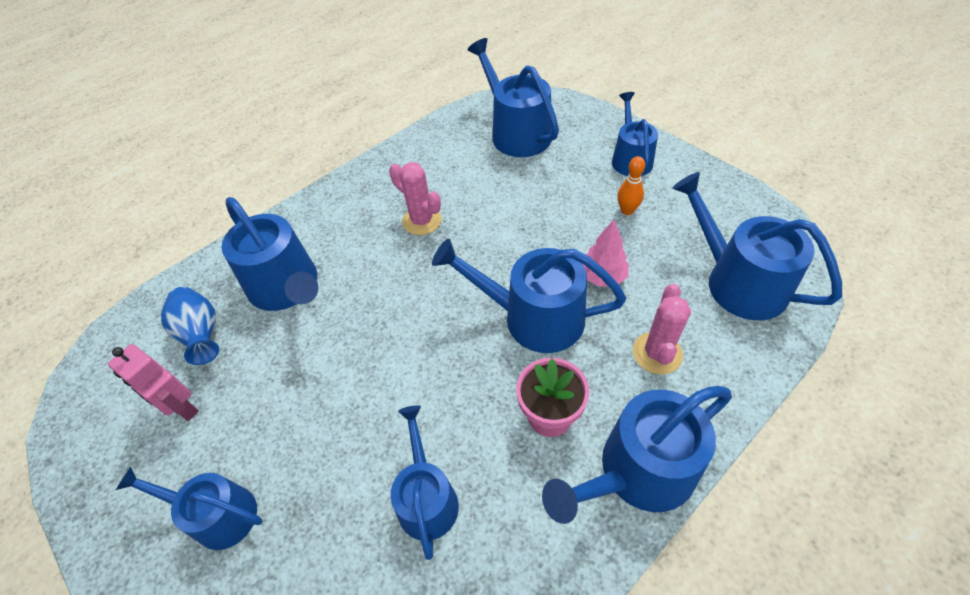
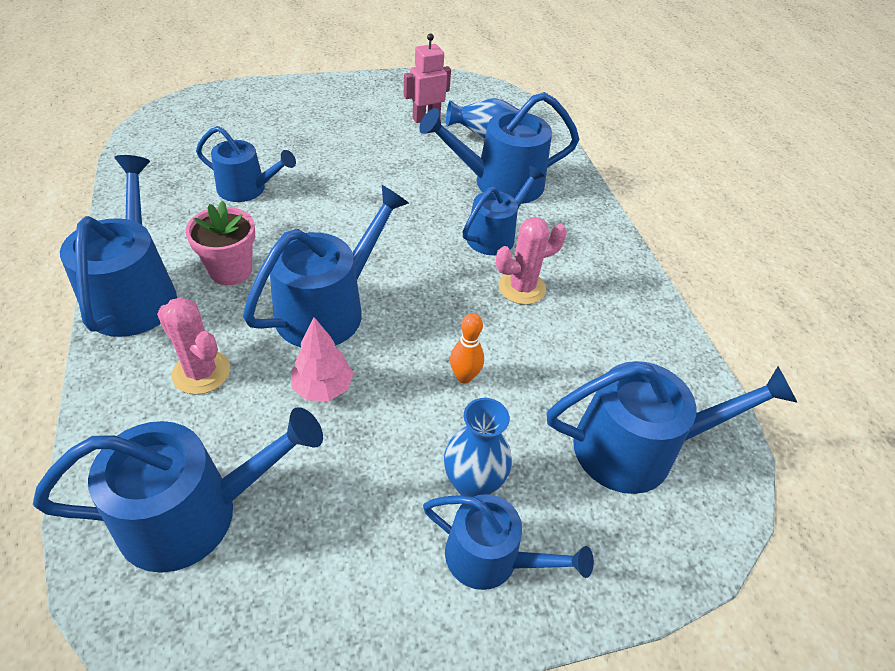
camera: 110 degrees right, 5 degrees down
blue watering can [116,467,262,550] -> blue watering can moved to [463,166,544,255]
orange bowling pin [618,156,645,215] -> orange bowling pin moved to [450,313,484,383]
none -> blue vase [444,398,512,497]

